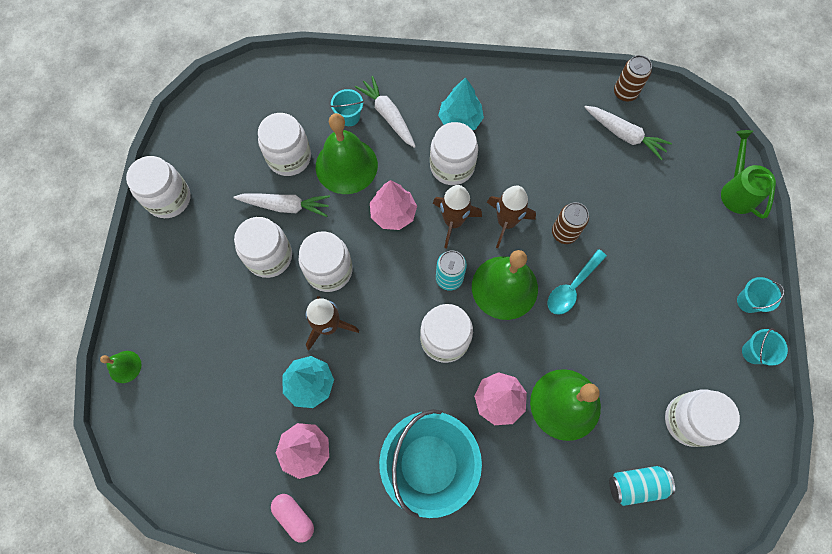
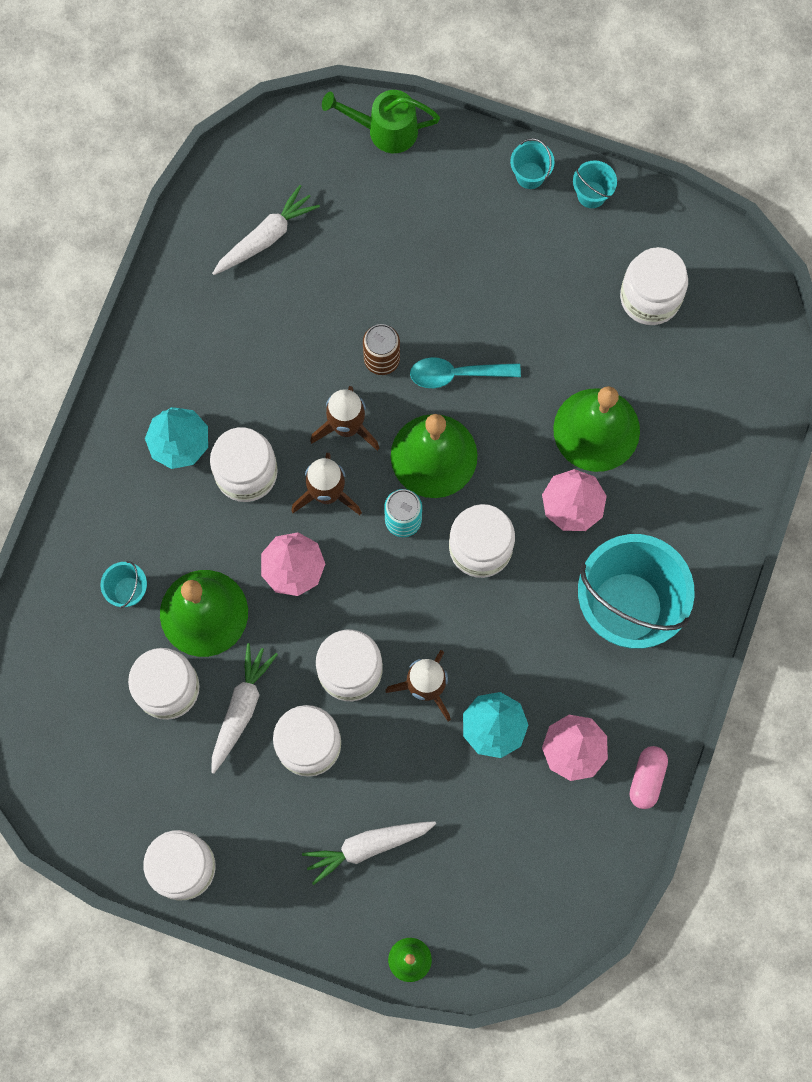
camera: 75 degrees left, 5 degrees up
pink capsule [271,494,314,543] -> pink capsule turned 45 degrees counterclockwise [629,746,668,809]
white carrot [355,76,416,148] -> white carrot moved to [302,821,436,885]
turquoise spoon [547,249,607,315] -> turquoise spoon turned 120 degrees clockwise [410,357,521,388]
turquoise can [609,466,675,506] -> none
brown can [614,55,652,102] -> none

